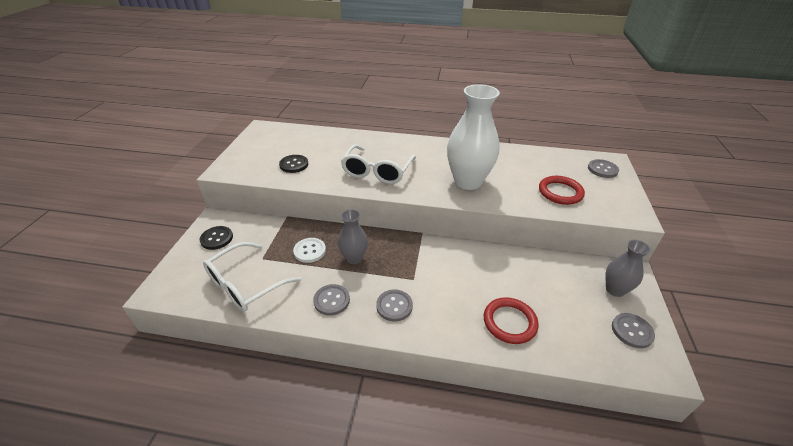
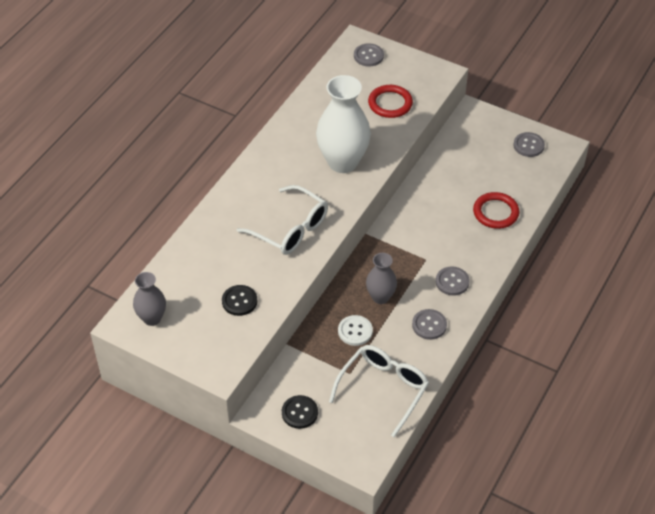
camera: 70 degrees left, 10 degrees up
white glasses [203,242,301,312] -> white glasses turned 120 degrees counterclockwise [329,345,429,437]
grey vase [605,240,651,297] -> grey vase moved to [133,272,166,326]

